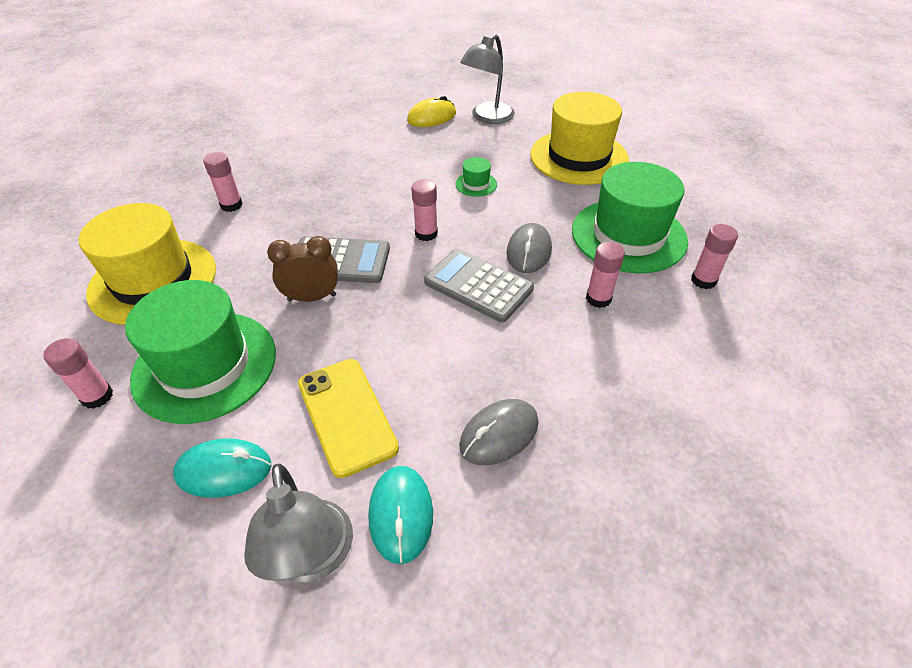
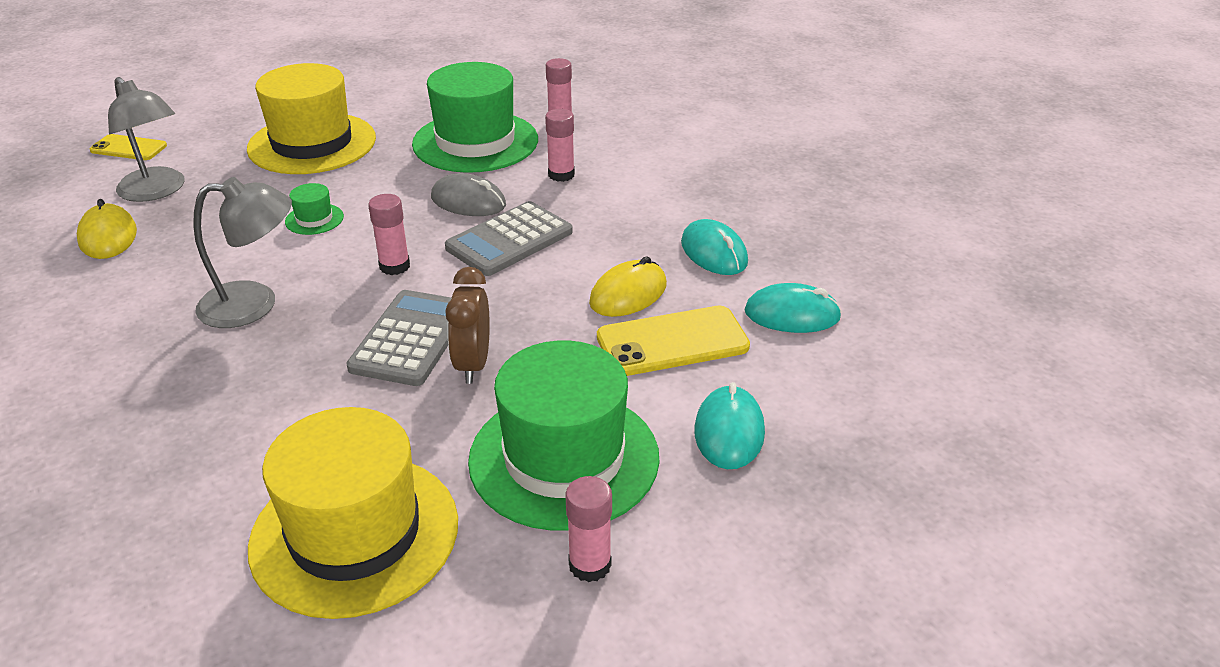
camera: 80 degrees left, 10 degrees down
pink glue stick [203,152,243,212] -> none
grey lamp [244,464,353,583] -> grey lamp moved to [193,177,292,328]
grey mouse [459,399,539,465] -> turquoise mouse [681,219,748,275]
none -> yellow phone [90,134,167,160]
none -> yellow mouse [589,256,667,317]

